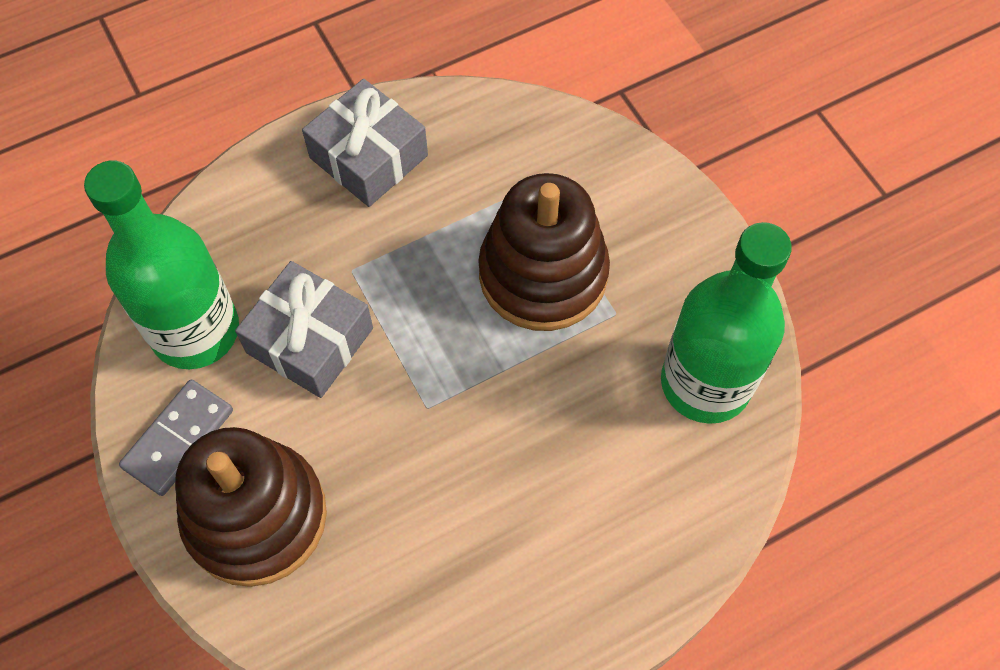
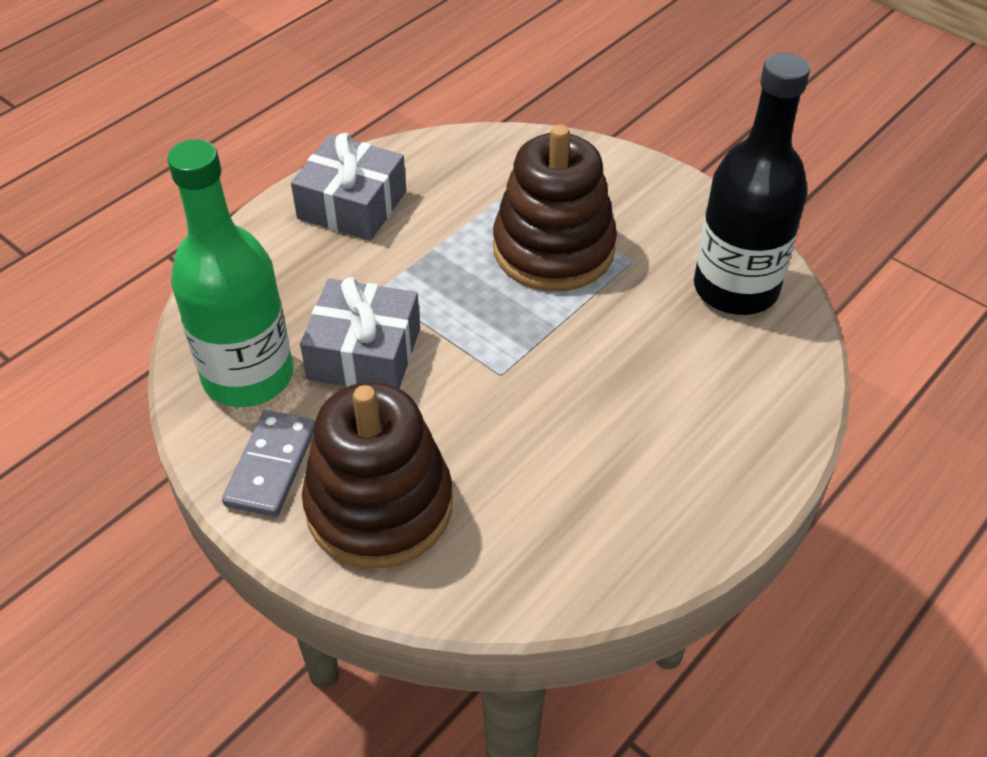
camera: 20 degrees left, 15 degrees down
green bottle [661,222,792,424] -> black bottle [694,53,810,315]

